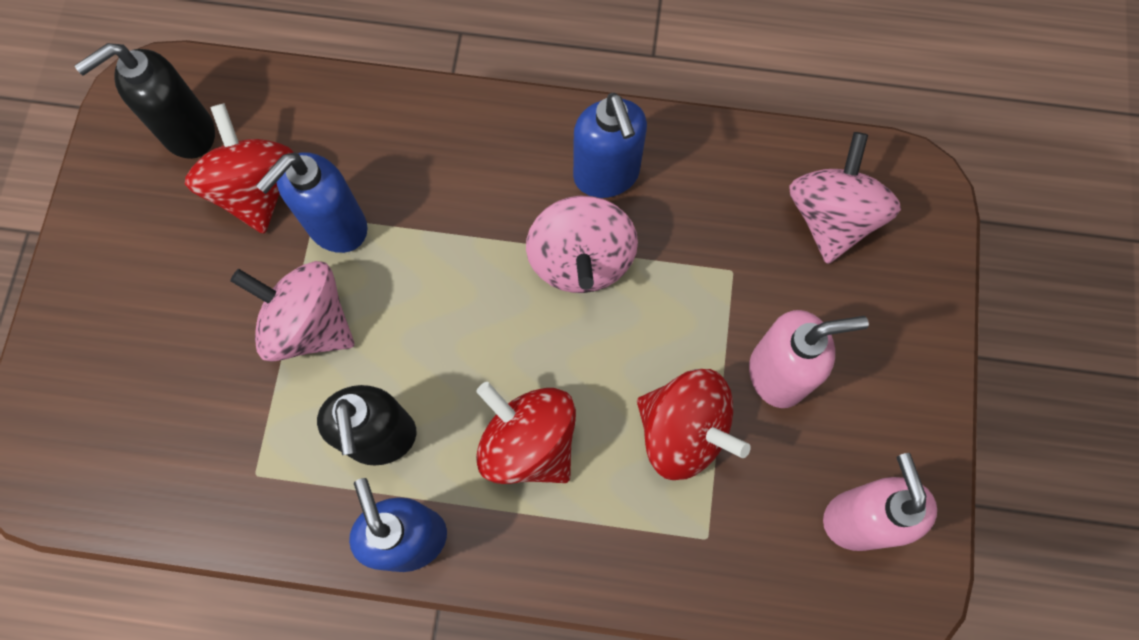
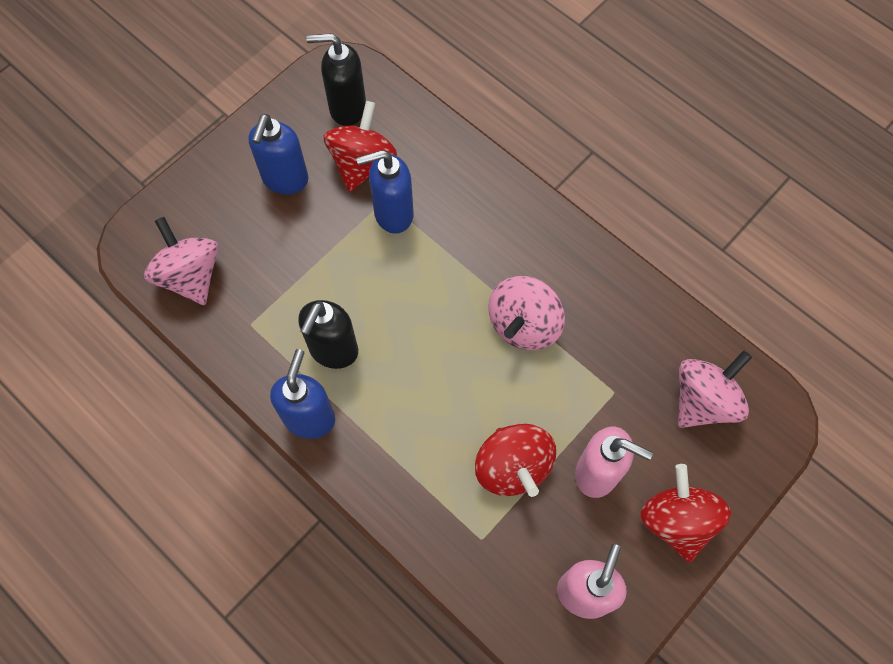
camera: 35 degrees right, 5 degrees down
pink spinning top [230,261,354,362] -> pink spinning top moved to [144,217,219,305]
red spinning top [476,382,576,484] -> red spinning top moved to [641,464,731,562]
blue soap dispenser [573,93,647,198] -> blue soap dispenser moved to [248,114,308,194]

